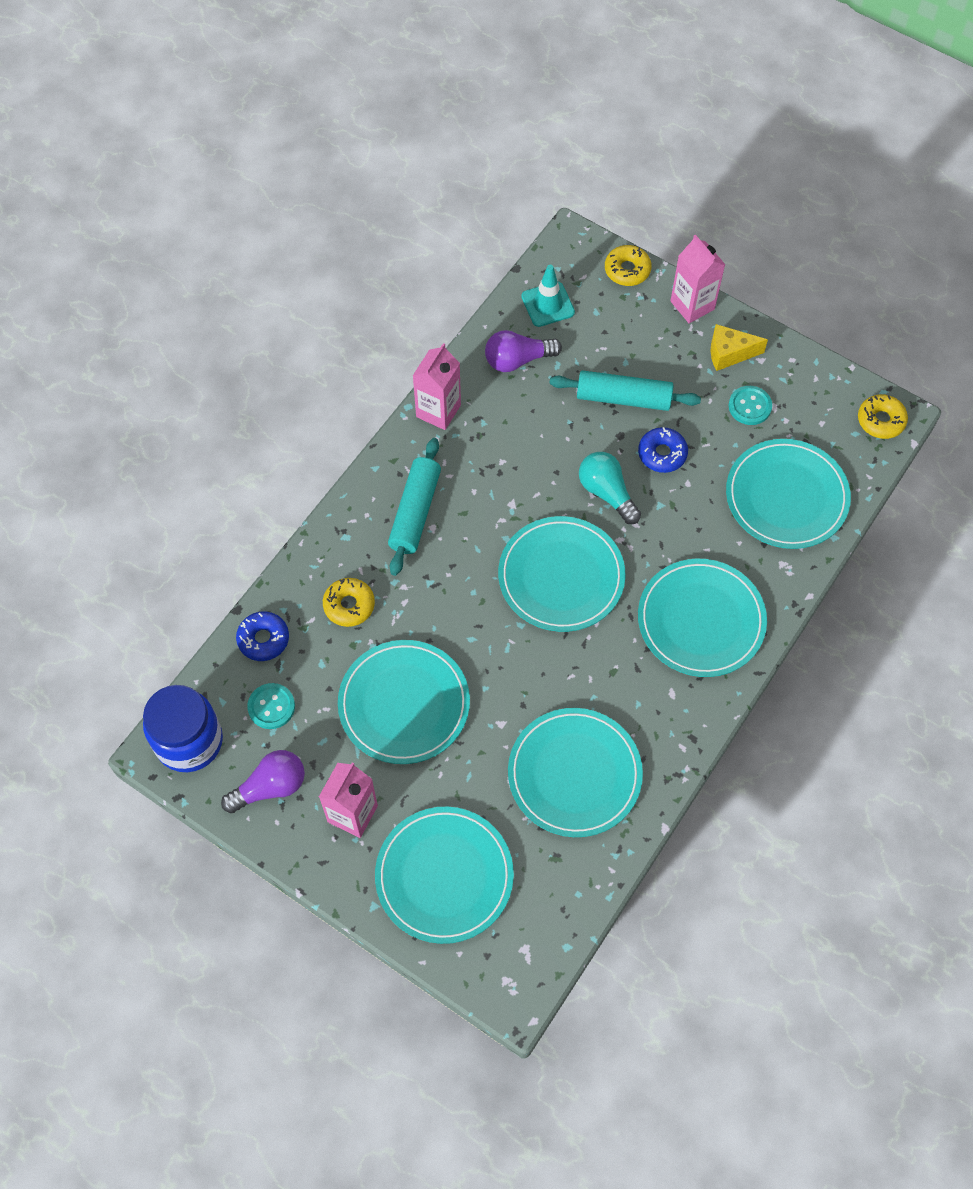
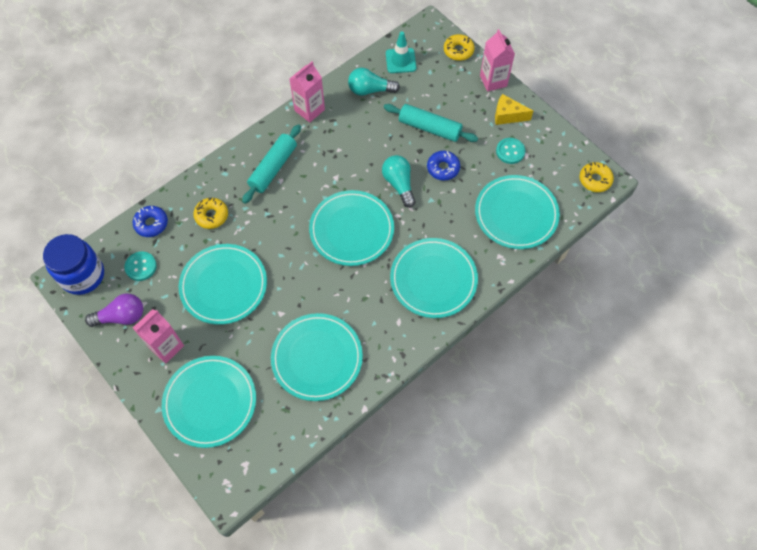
camera: 15 degrees right, 0 degrees up
purple light bulb [485,330,562,372] -> turquoise light bulb [348,68,400,96]

